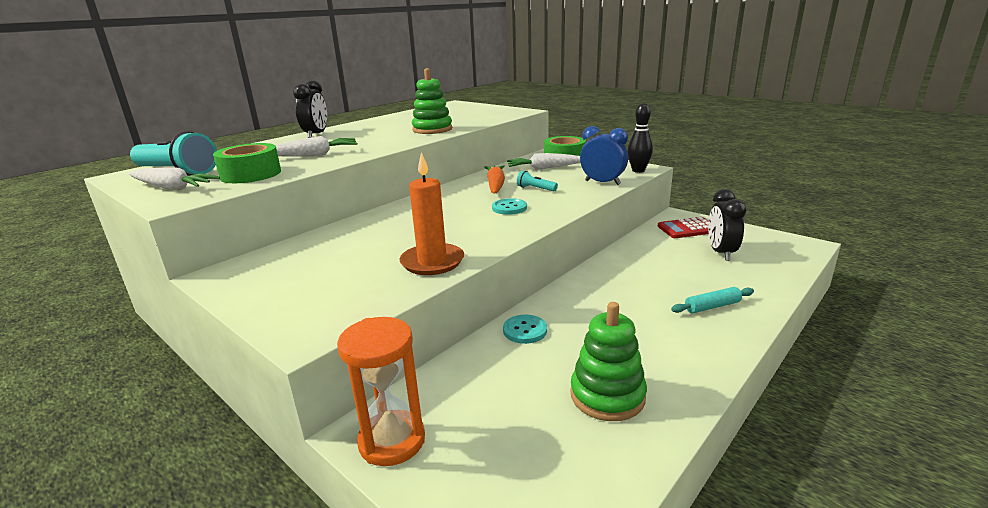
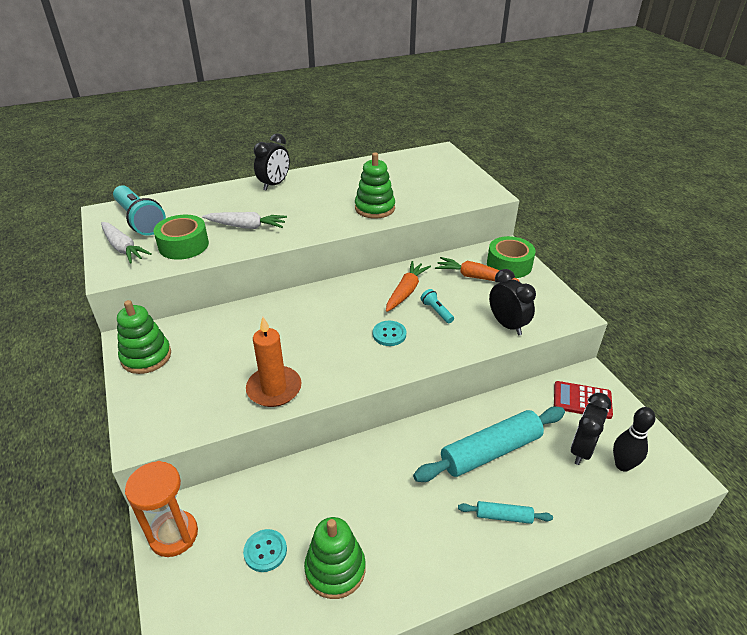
camera: 25 degrees right, 15 degrees up
turquoise button [503,315,547,344] -> turquoise button moved to [243,529,287,572]
white carrot [507,153,580,170] -> orange carrot [435,257,520,281]
blue clock [580,126,628,185] -> black clock [489,269,536,335]
black bowling pin [627,103,653,173] -> black bowling pin moved to [613,407,655,472]
none -> green stacking toy [117,300,171,374]
none -> turquoise rolling pin [413,406,565,482]

